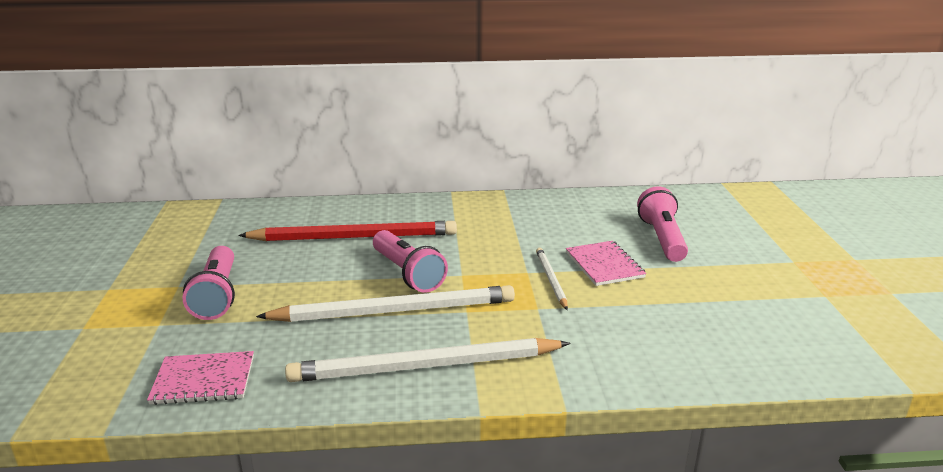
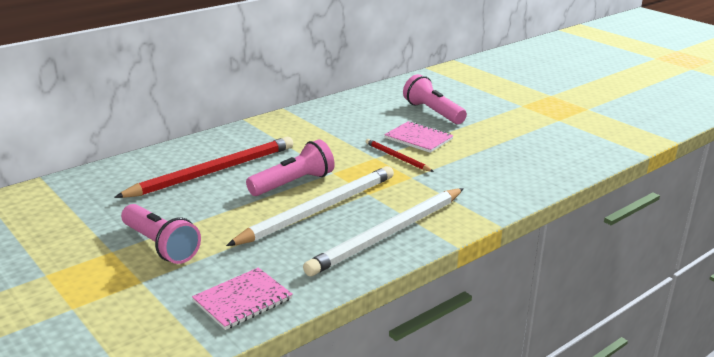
camera: 35 degrees left, 0 degrees up
pink flashlight [373,230,448,293] -> pink flashlight turned 60 degrees counterclockwise [246,139,335,196]
white pencil [536,248,568,310] -> red pencil [366,139,434,172]

